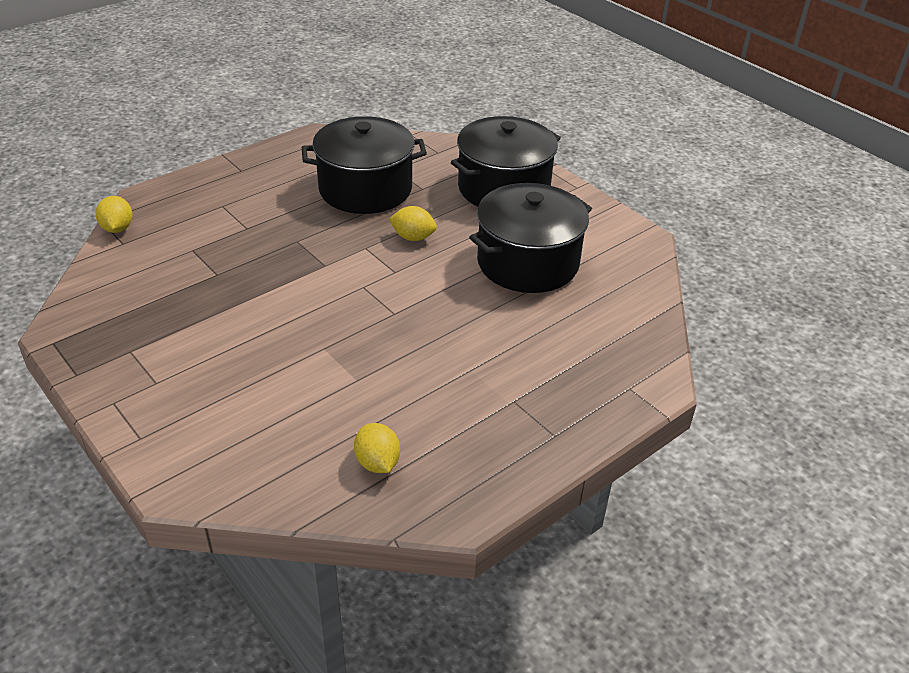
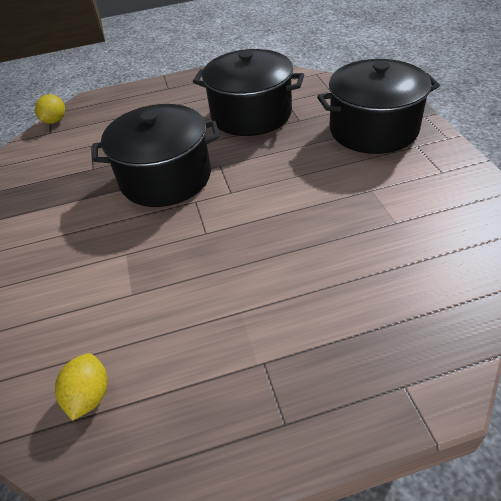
camera: 30 degrees right, 5 degrees up
yellow lemon [389,206,437,241] -> none
black pot [469,183,592,293] -> black pot moved to [92,104,220,207]

